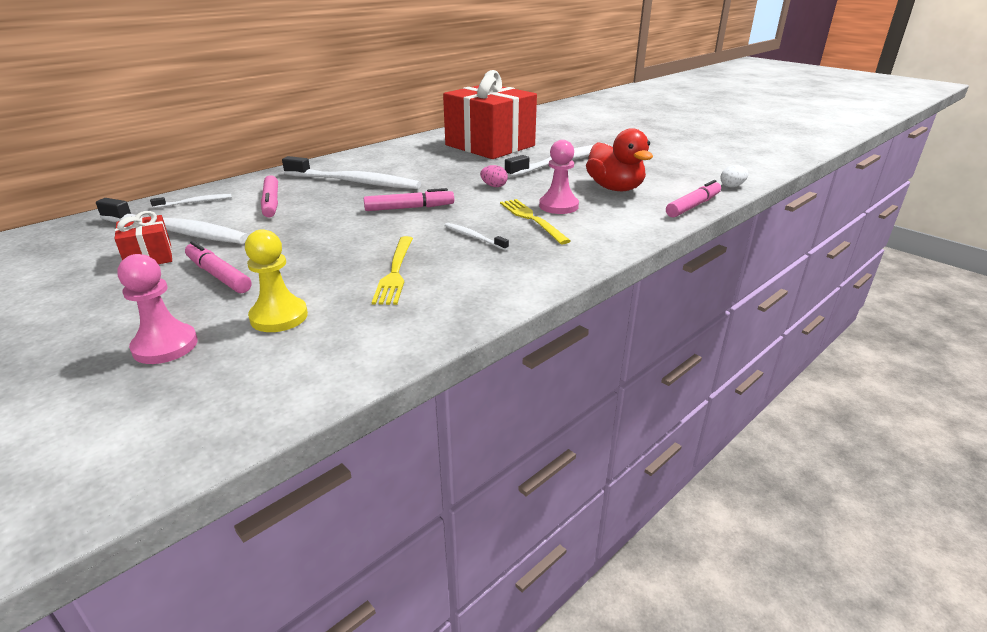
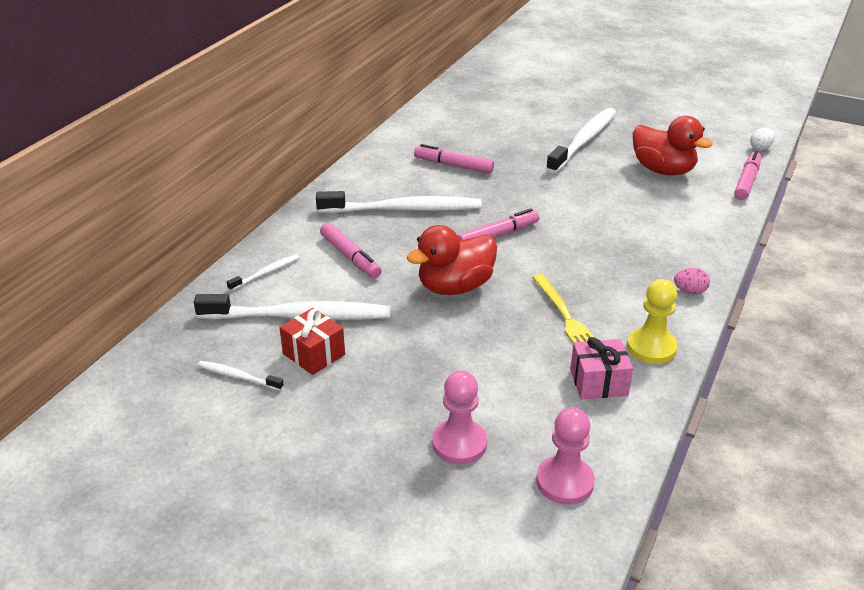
camera: 20 degrees left, 5 degrees up
pink marker [185,241,252,293] -> pink marker moved to [414,144,494,174]
yellow pawn [245,229,308,332] -> yellow pawn moved to [627,279,678,364]
red gift [443,70,537,159] -> none
white toothbrush [444,223,509,250] -> white toothbrush moved to [198,361,284,391]
pink egg [480,165,508,187] -> pink egg moved to [674,268,710,294]
yellow fork [500,199,571,244] -> none
pink pawn [539,140,579,214] -> pink pawn moved to [536,407,595,505]
none -> red duck [407,225,497,295]
none -> pink gift [570,337,633,399]

